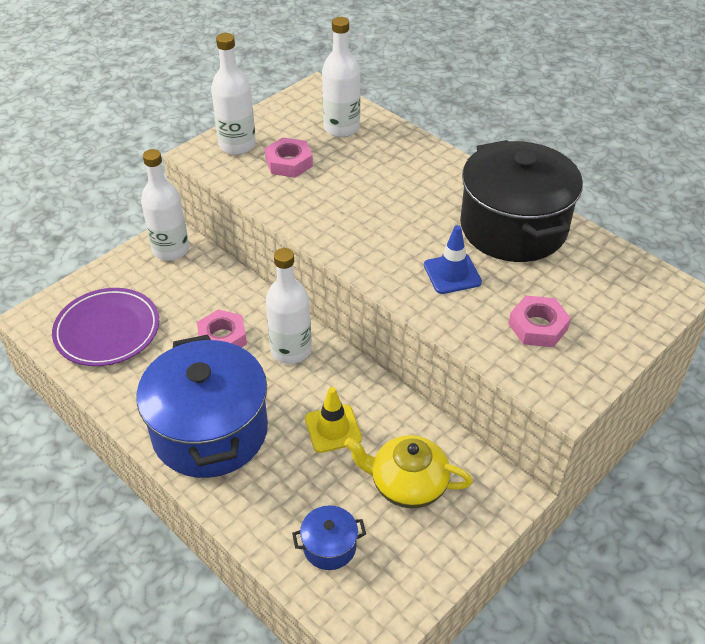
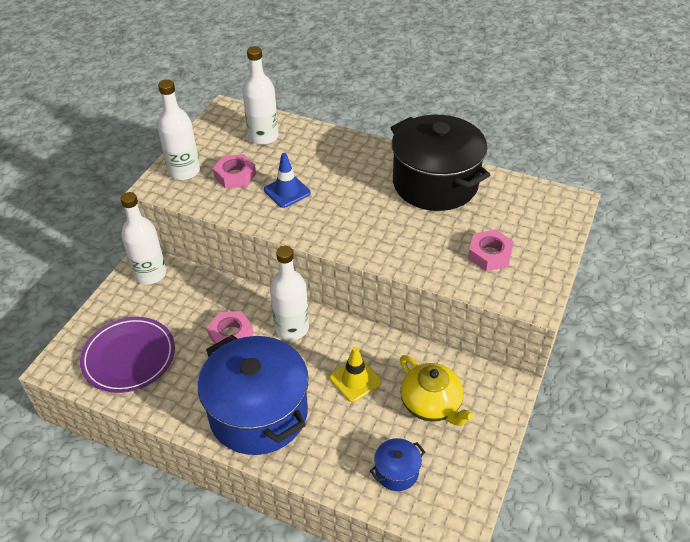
camera: 20 degrees left, 0 degrees up
yellow teapot [344,435,473,508] -> yellow teapot turned 120 degrees counterclockwise [400,355,474,426]
blue traffic cone [424,225,482,294] -> blue traffic cone moved to [264,153,311,208]

